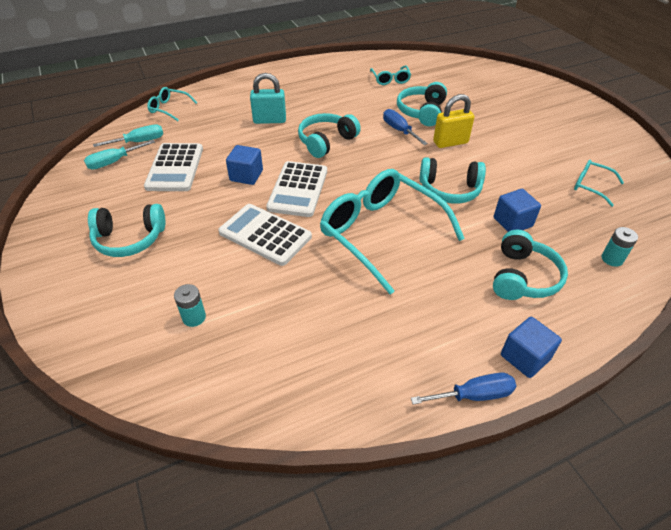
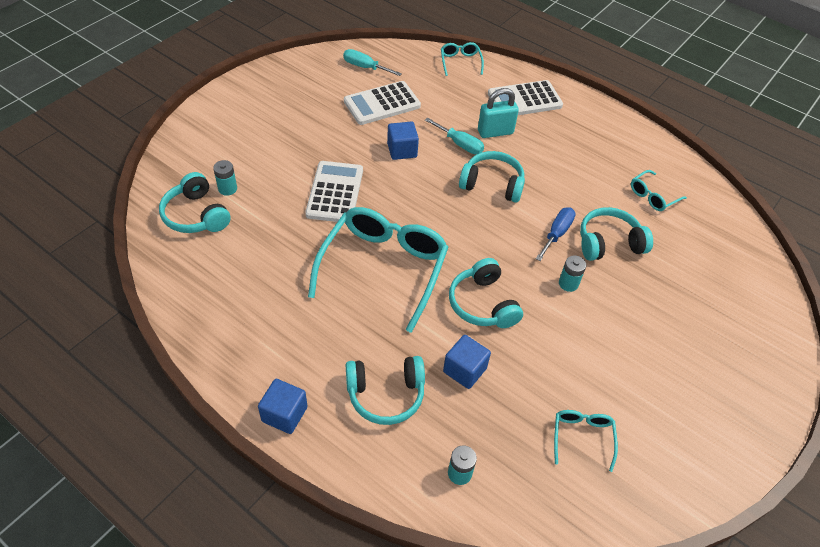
camera: 60 degrees right, 5 degrees up
turquoise headphones [88,204,165,257] -> turquoise headphones moved to [159,172,231,233]
turquoise screwdriver [93,124,163,147] -> turquoise screwdriver moved to [425,118,484,154]
turquoise padlock [250,73,286,124] -> turquoise padlock turned 75 degrees counterclockwise [478,88,519,138]
white calculator [266,161,327,217] -> white calculator moved to [488,80,563,115]
blue screwdriver [411,373,516,405] -> none
yellow padlock [433,94,474,148] -> turquoise battery [559,255,586,292]

